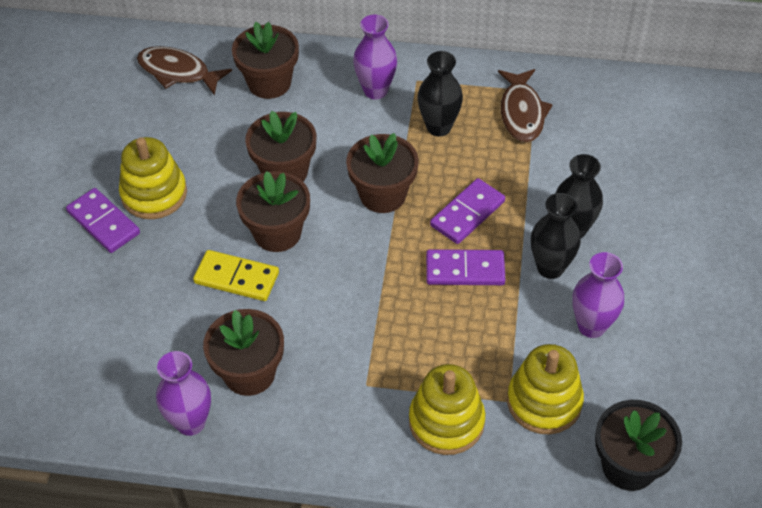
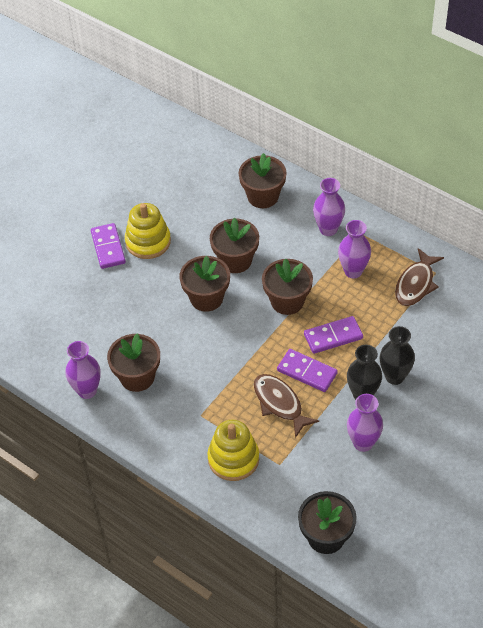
camera: 30 degrees right, 0 degrees up
brown fish [137,46,232,96] -> brown fish moved to [254,374,319,438]
yellow domino [193,250,279,301] -> none
black vase [418,51,463,136] -> purple vase [338,220,371,278]
yellow stacking toy [507,344,584,434] -> none

